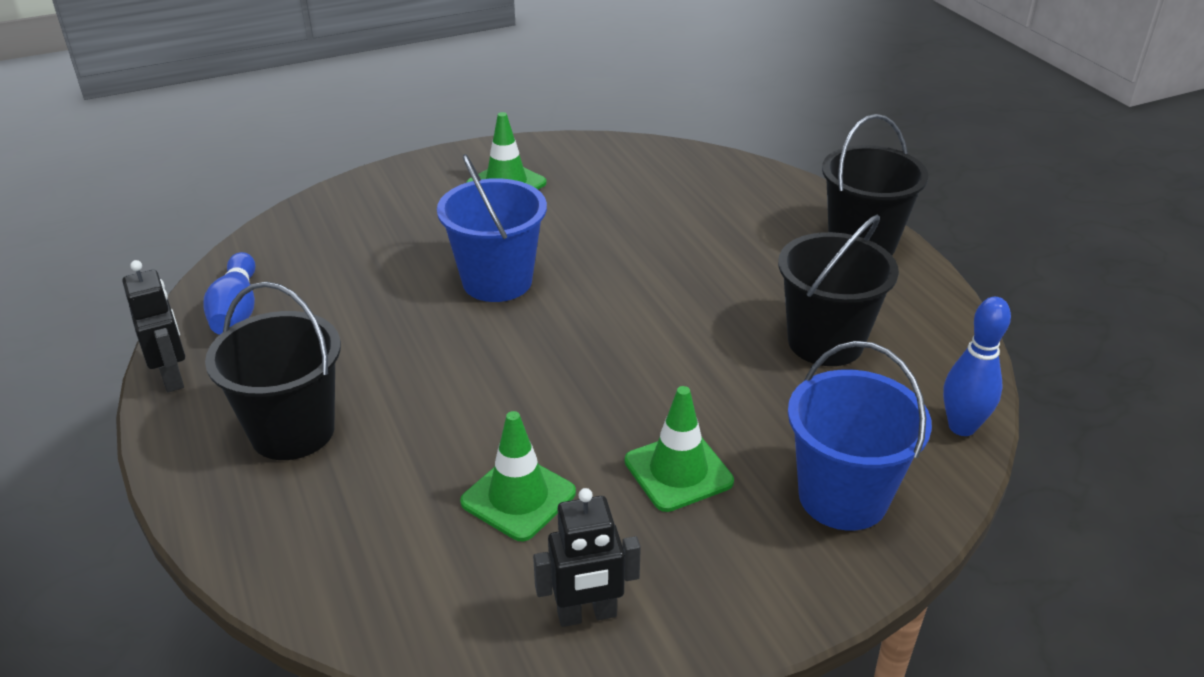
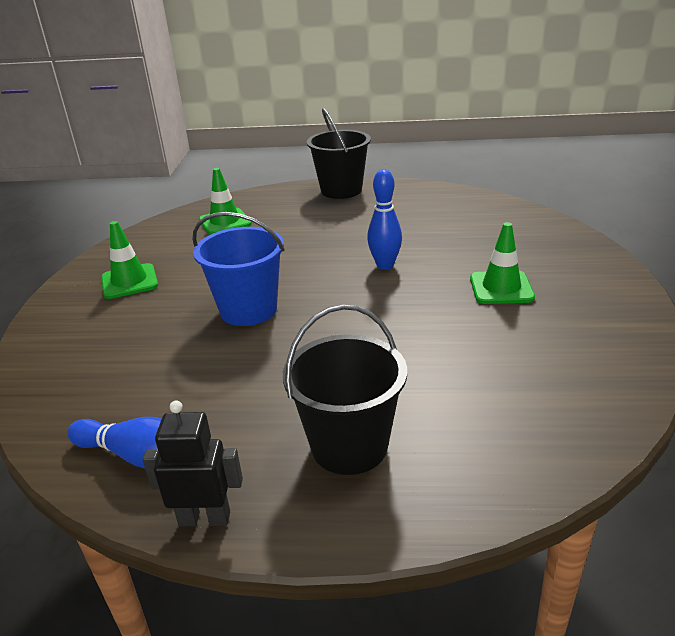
camera: 60 degrees left, 5 degrees down
green traffic cone [460,411,576,541] -> green traffic cone moved to [199,168,252,235]
black robot [533,488,641,627] -> none
black bucket [778,215,899,366] -> none
blue bucket [788,341,932,531] -> none
blue bowling pin [943,297,1011,436] -> blue bowling pin moved to [367,169,402,270]

